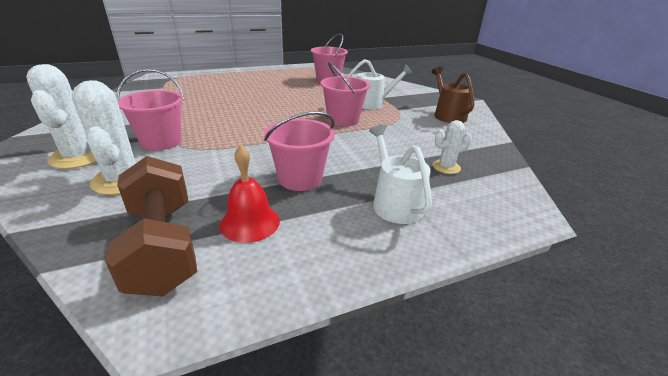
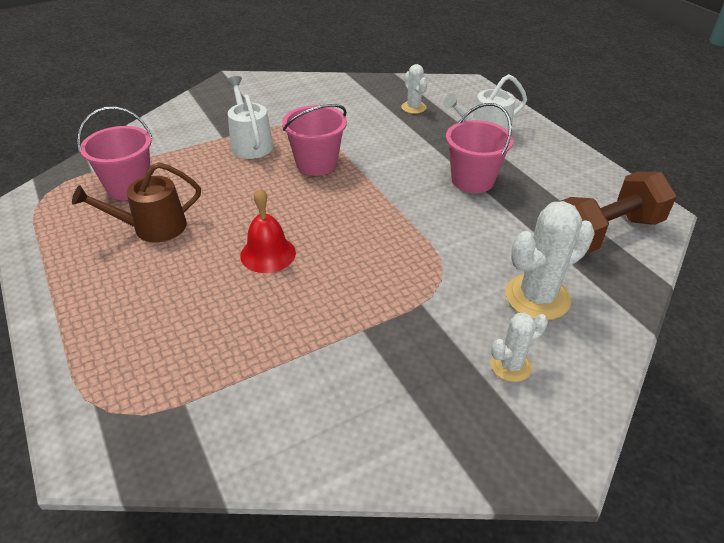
camera: 95 degrees left, 10 degrees up
white cactus [26,64,97,169] -> white cactus [491,313,548,382], size x0.57
pink bucket [116,68,184,151] -> none
red bell [219,145,280,243] -> red bell moved to [240,188,296,273]
brown watering can [432,67,474,123] -> brown watering can moved to [72,162,201,242]

